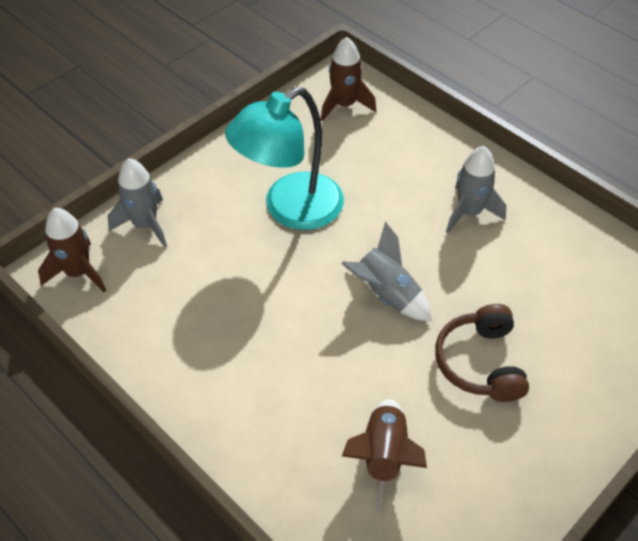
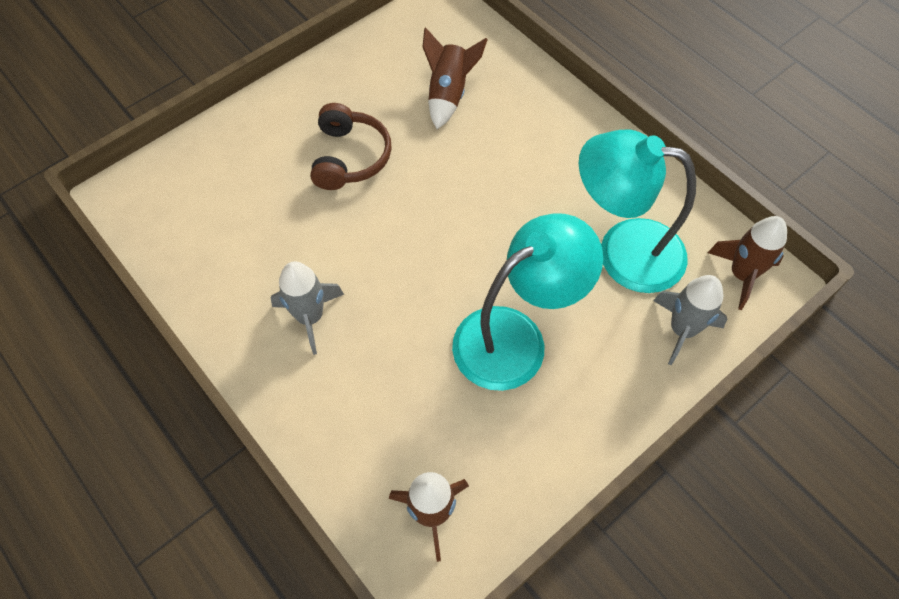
camera: 175 degrees left, 10 degrees up
grey rocket [341,221,432,321] -> none
none -> turquoise lamp [579,130,696,293]

